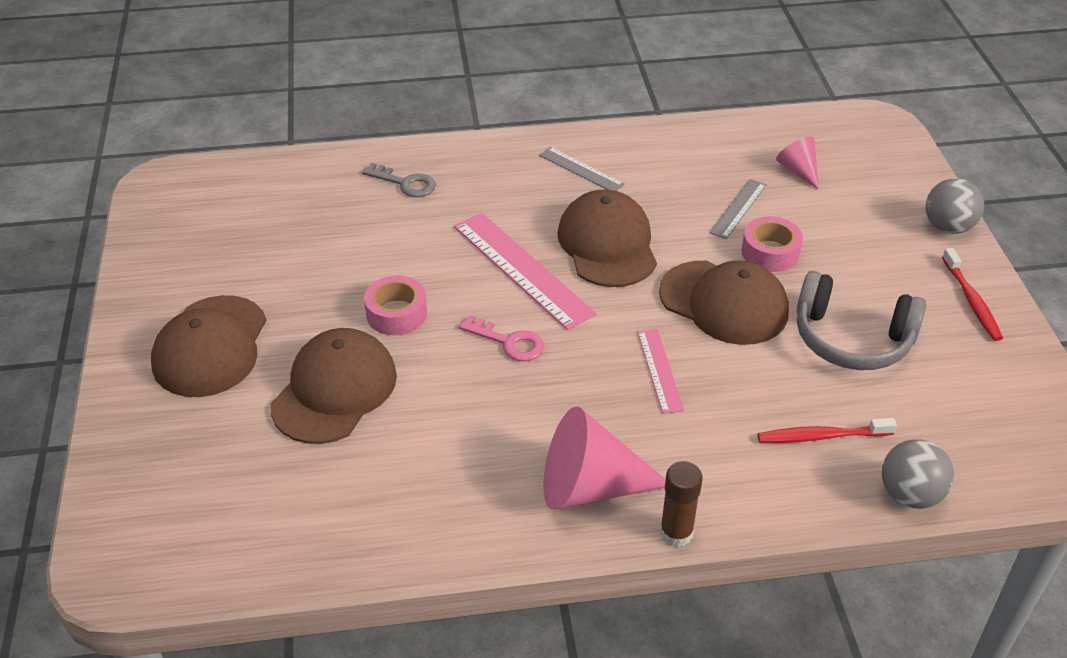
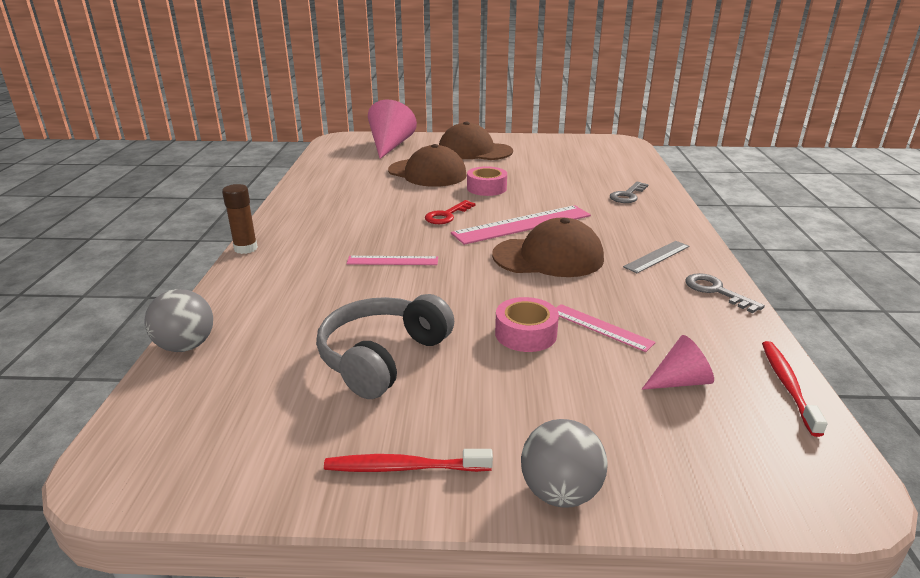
camera: 100 degrees right, 15 degrees down
pink key [459,315,544,361] -> red key [425,200,476,224]
pink cone [543,407,666,510] -> pink cone moved to [368,100,417,159]
brown cap [659,261,789,345] -> none
grey ruler [709,179,766,239] -> pink ruler [556,304,656,352]
red toothbrush [758,418,897,443] -> red toothbrush moved to [762,341,828,437]
none -> grey key [685,273,765,313]

